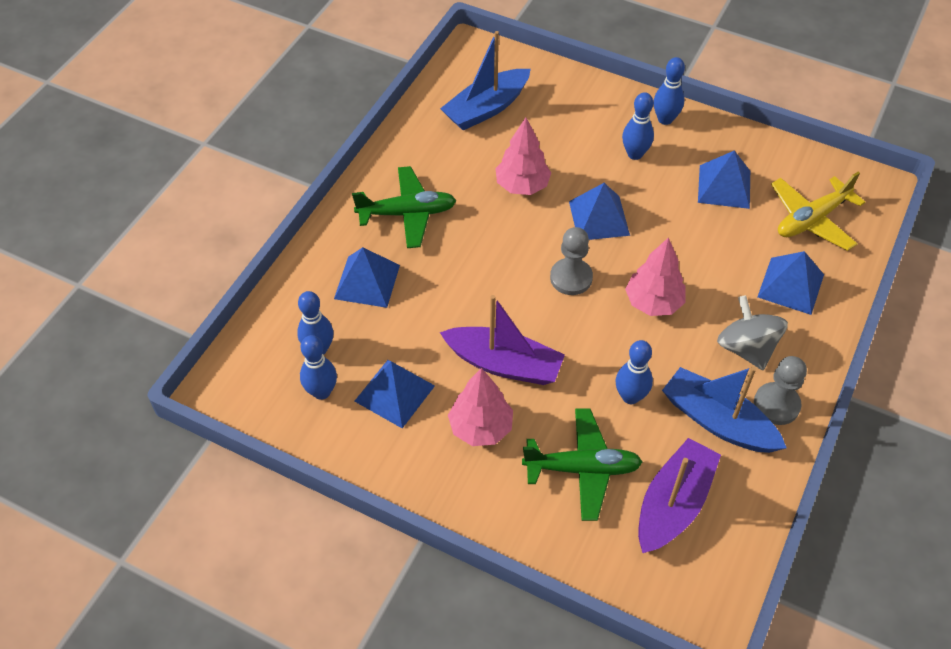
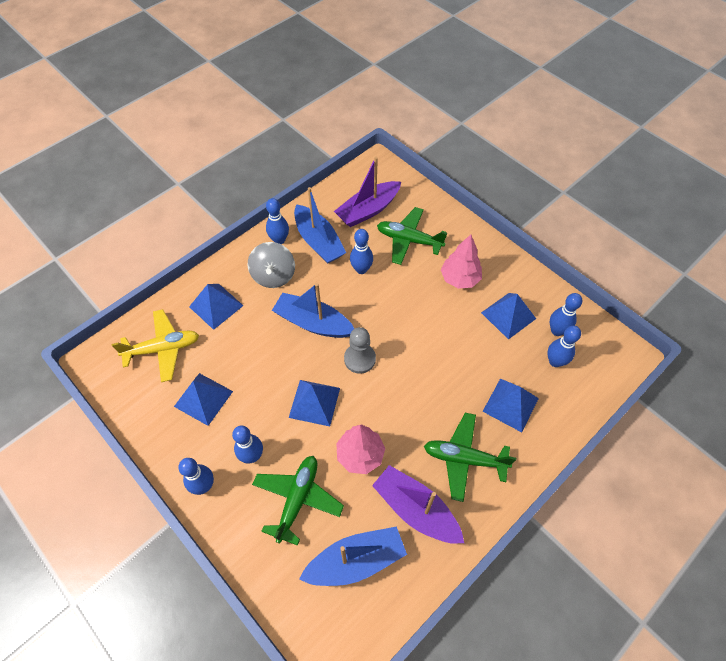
camera: 160 degrees left, 5 degrees up
purple boat [440,295,565,385] -> purple boat moved to [372,465,464,544]
pink tree [625,237,686,316] -> blue boat [272,283,354,338]
grey pawn [754,356,807,425] -> blue bowling pin [266,198,289,244]
none -> green plane [252,456,344,546]

